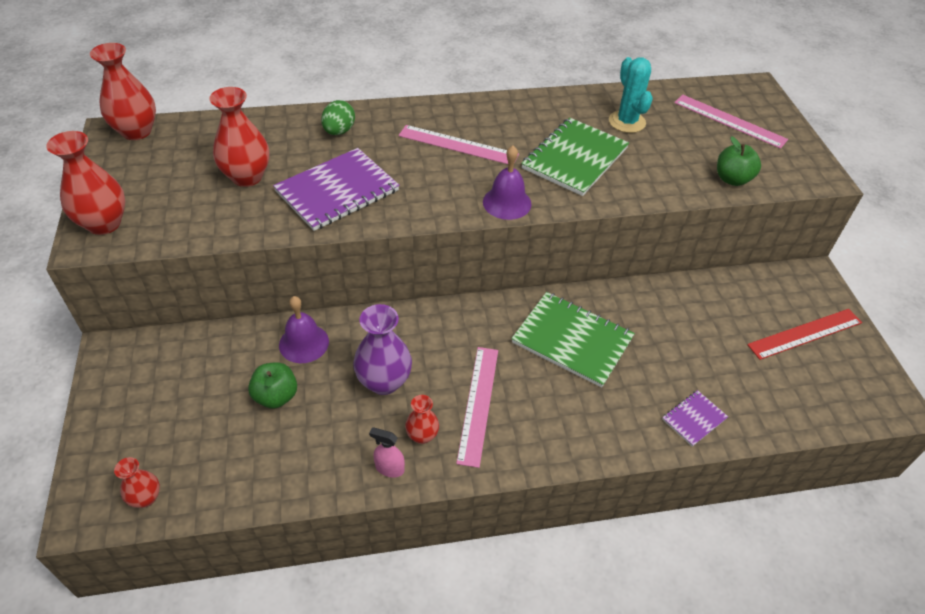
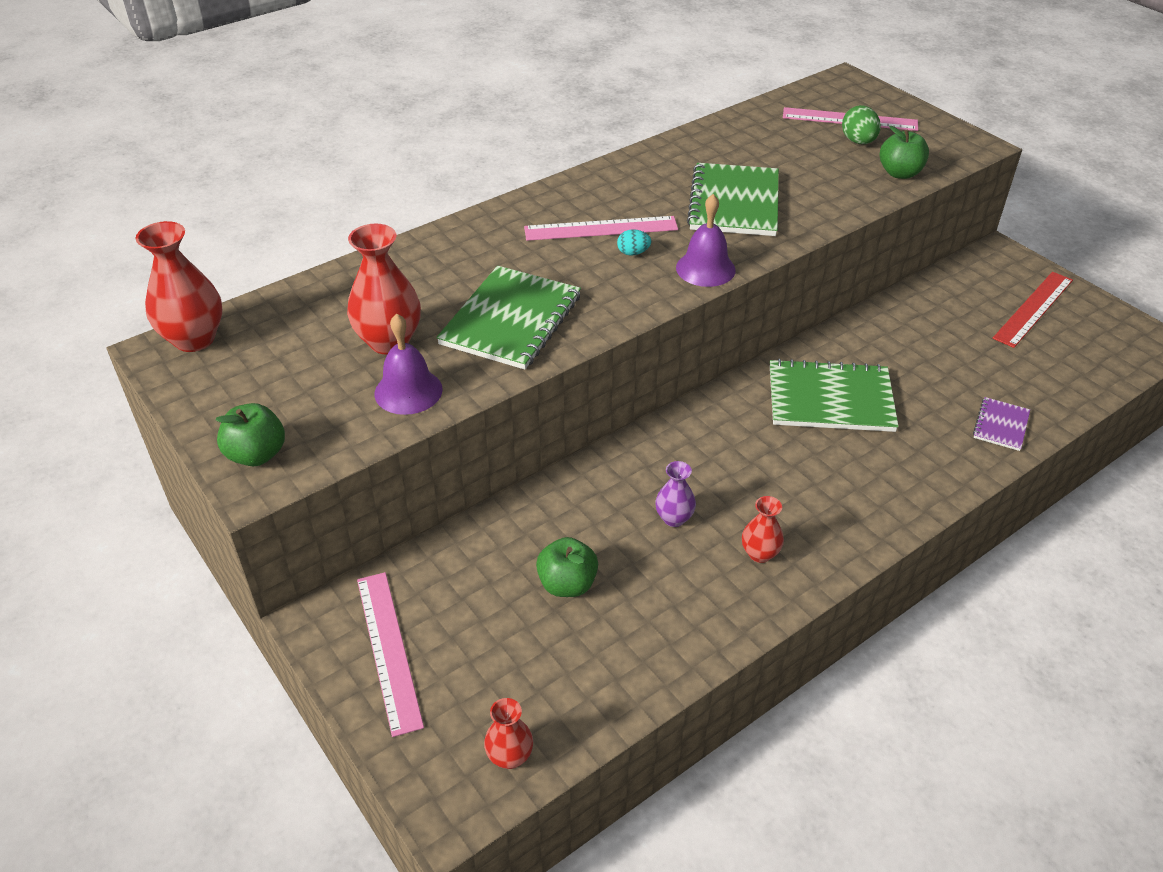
camera: 25 degrees left, 5 degrees down
red vase [46,131,126,235] -> green apple [216,403,285,466]
purple notebook [273,148,399,231] -> green notebook [436,266,581,370]
purple bell [279,296,329,363] -> purple bell moved to [375,314,442,415]
green egg [321,100,355,135] -> green egg moved to [842,105,881,144]
purple vase [353,304,412,395] -> purple vase [655,461,696,527], size x0.56
pink spray bottle [369,427,405,478] -> none
pink ruler [456,347,498,468] -> pink ruler moved to [357,572,424,737]
turquoise cactus [609,57,653,133] -> none
none -> turquoise egg [617,229,651,256]

